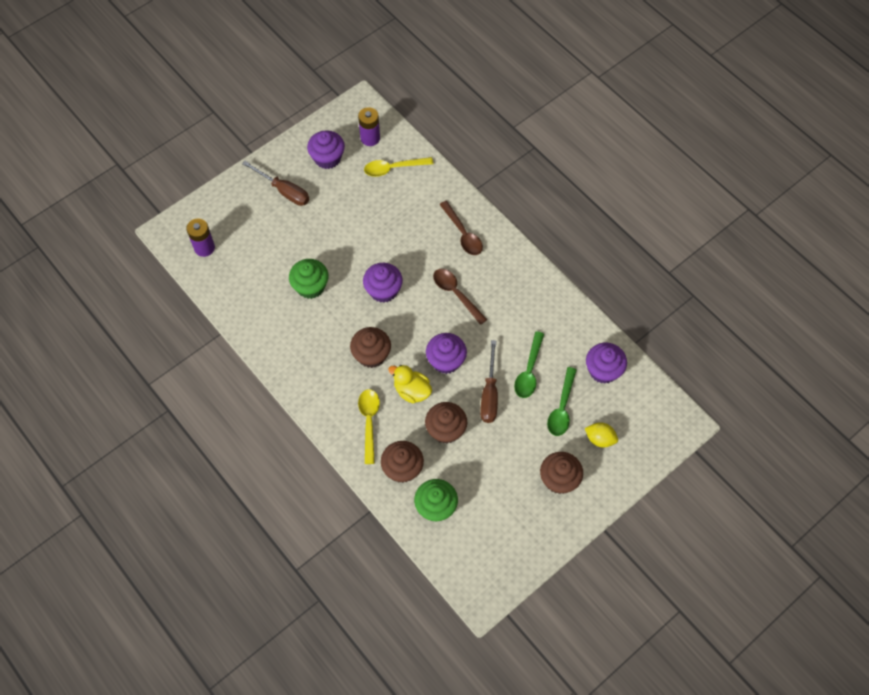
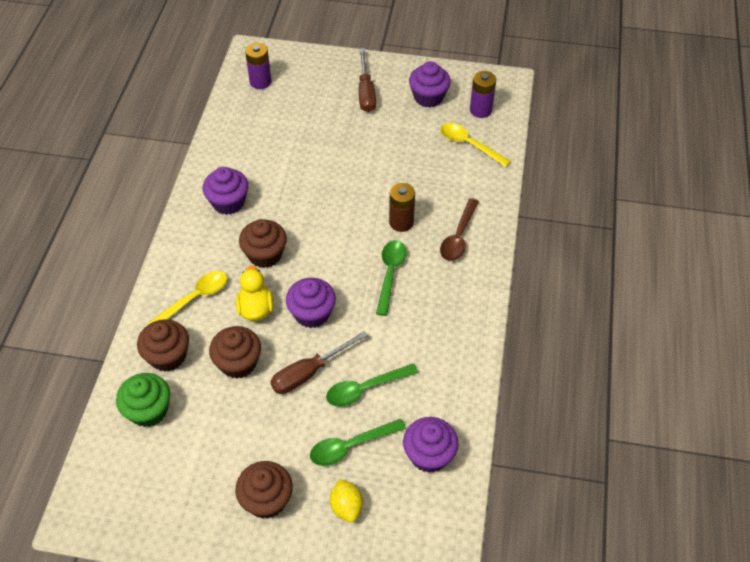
camera: 50 degrees right, 10 degrees down
green cupcake [289,259,329,299] -> none
purple cupcake [363,263,403,303] -> purple cupcake moved to [203,167,248,215]
brown spoon [433,269,487,325] -> green spoon [376,240,407,316]
none -> brown battery [389,183,415,232]

